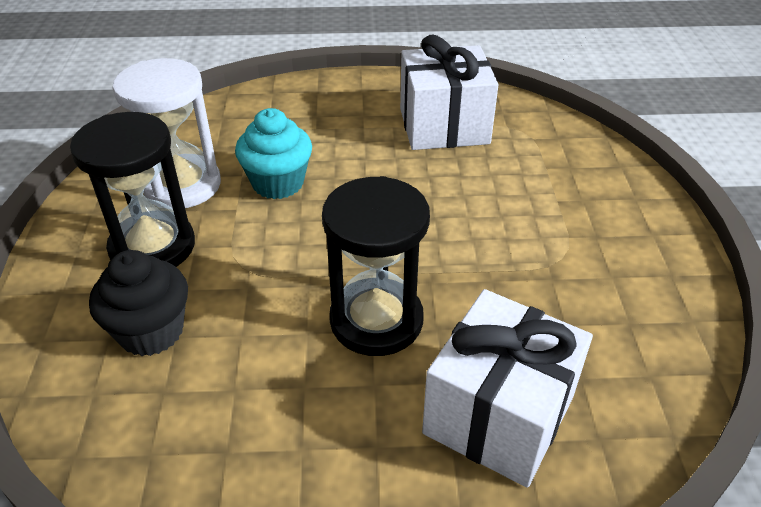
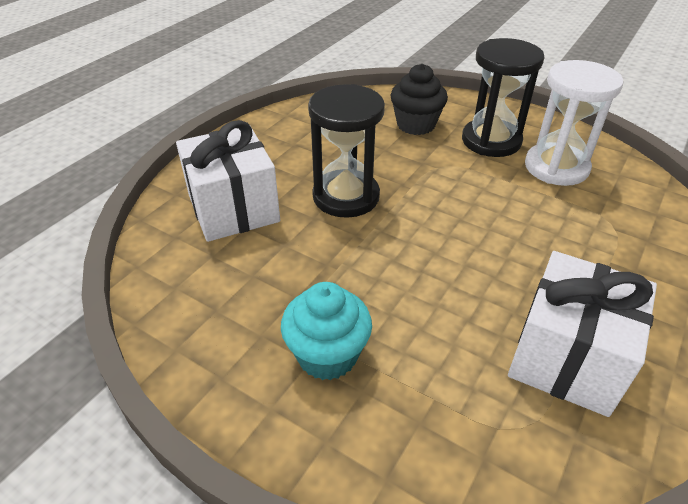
camera: 125 degrees right, 0 degrees up
turquoise cupcake [235,108,312,199] -> turquoise cupcake moved to [281,282,372,380]

